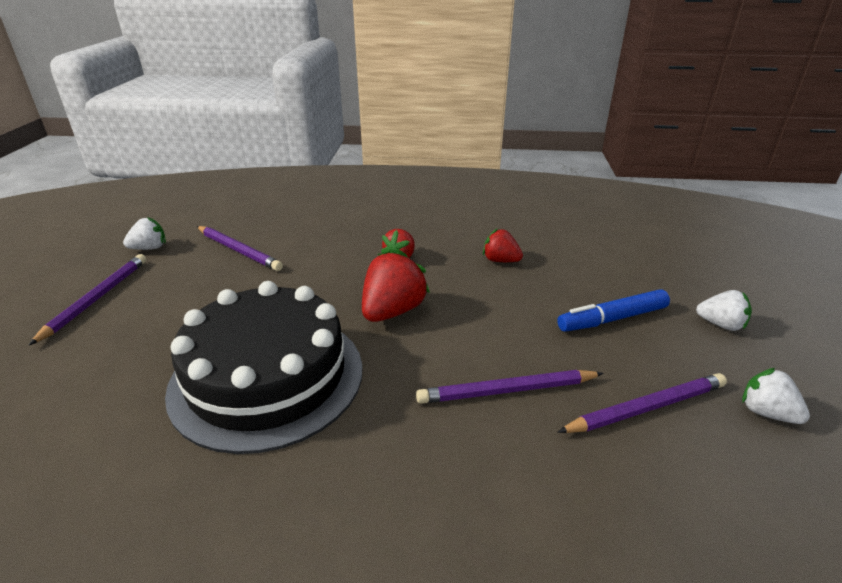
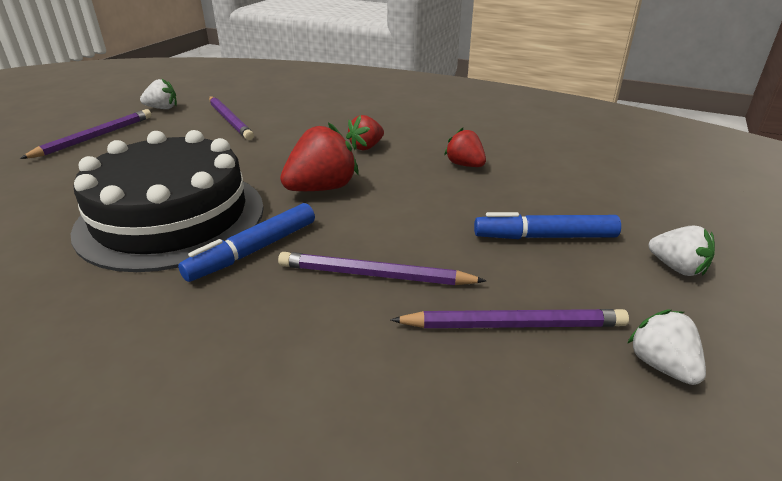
camera: 20 degrees right, 0 degrees up
none -> blue marker [178,203,315,282]

